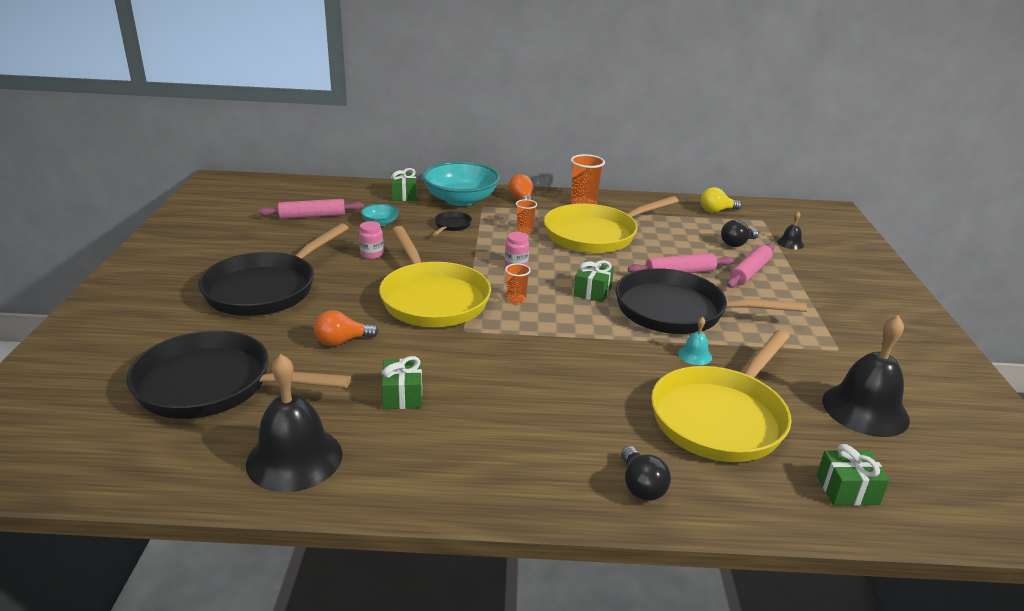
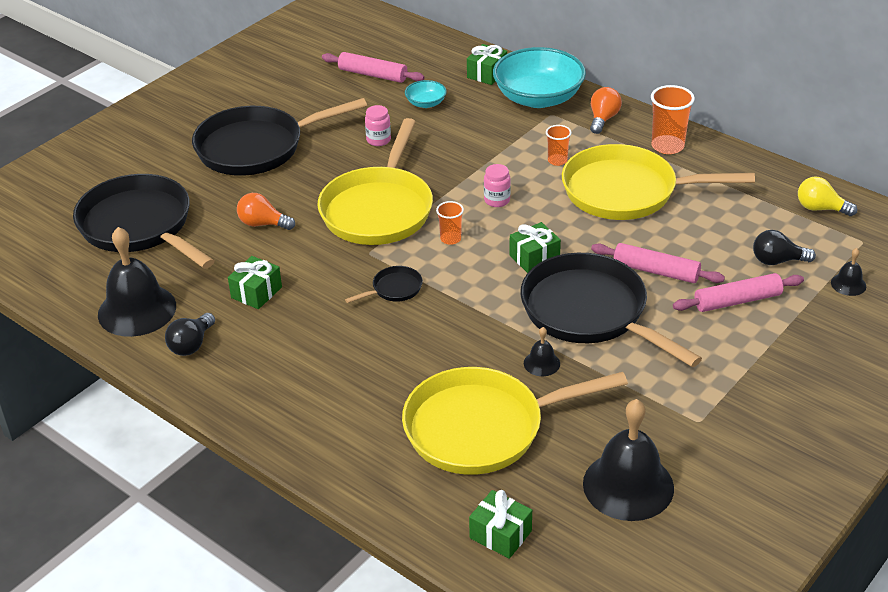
camera: 40 degrees right, 10 degrees up
black pan [433,211,472,236] -> black pan moved to [345,266,423,303]
black light bulb [621,446,671,501] -> black light bulb moved to [165,313,215,356]
turquoise bell [678,317,712,365] -> black bell [524,327,560,376]

